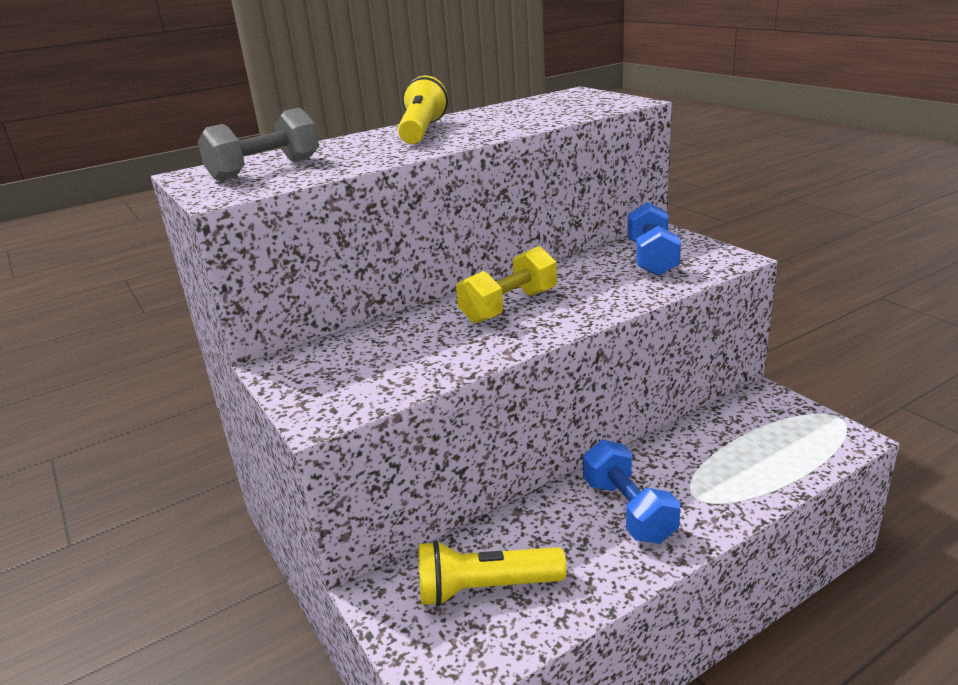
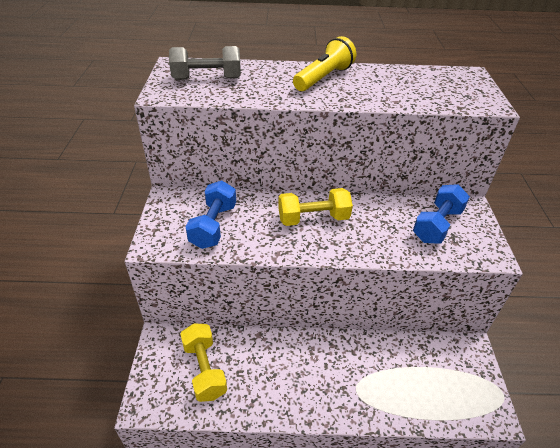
camera: 30 degrees right, 15 degrees up
yellow flashlight [419,540,567,606] -> yellow dumbbell [180,323,227,402]
blue dumbbell [583,440,680,544] -> blue dumbbell moved to [186,181,236,249]

